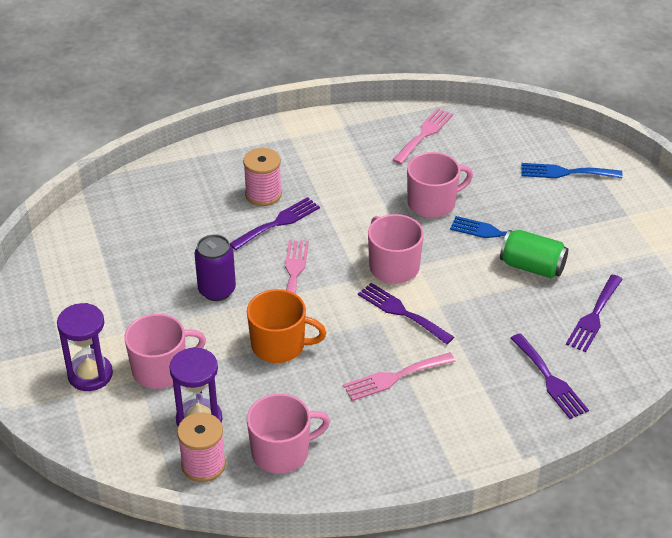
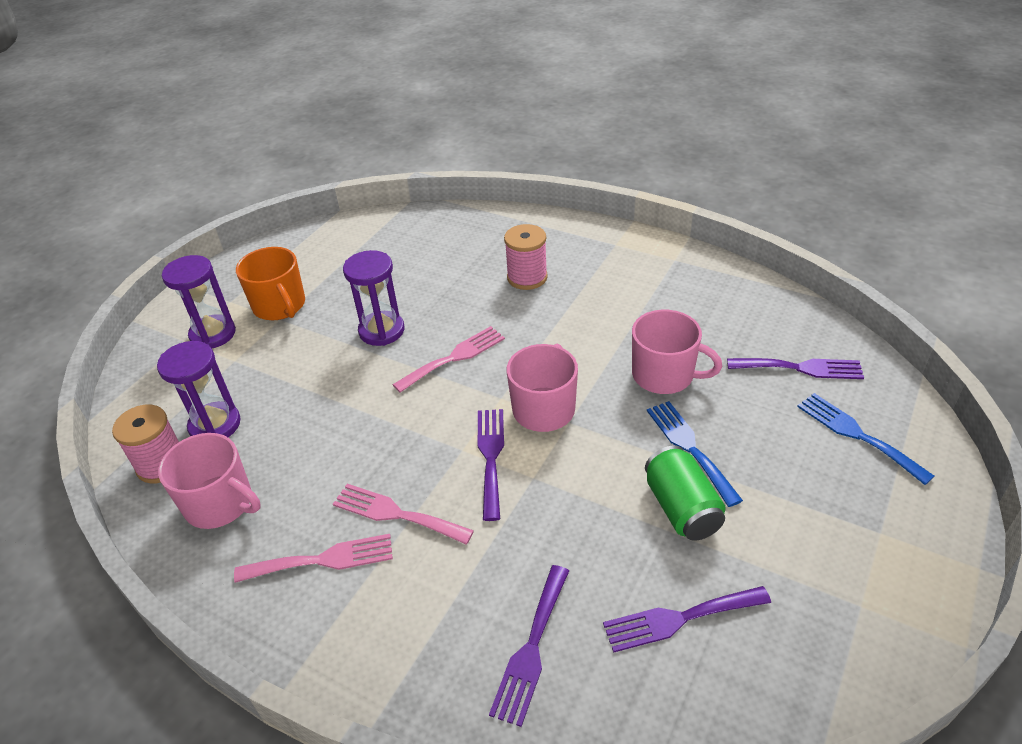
camera: 50 degrees right, 0 degrees up
pink mug [124,314,206,389] -> none
purple can [194,234,236,301] -> purple hourglass [343,250,404,346]
purple fork [230,197,320,250] -> purple fork moved to [727,358,864,379]
orange mug [247,289,327,363] -> orange mug moved to [236,247,305,320]
pink fork [393,108,453,164] -> pink fork moved to [234,534,393,583]

